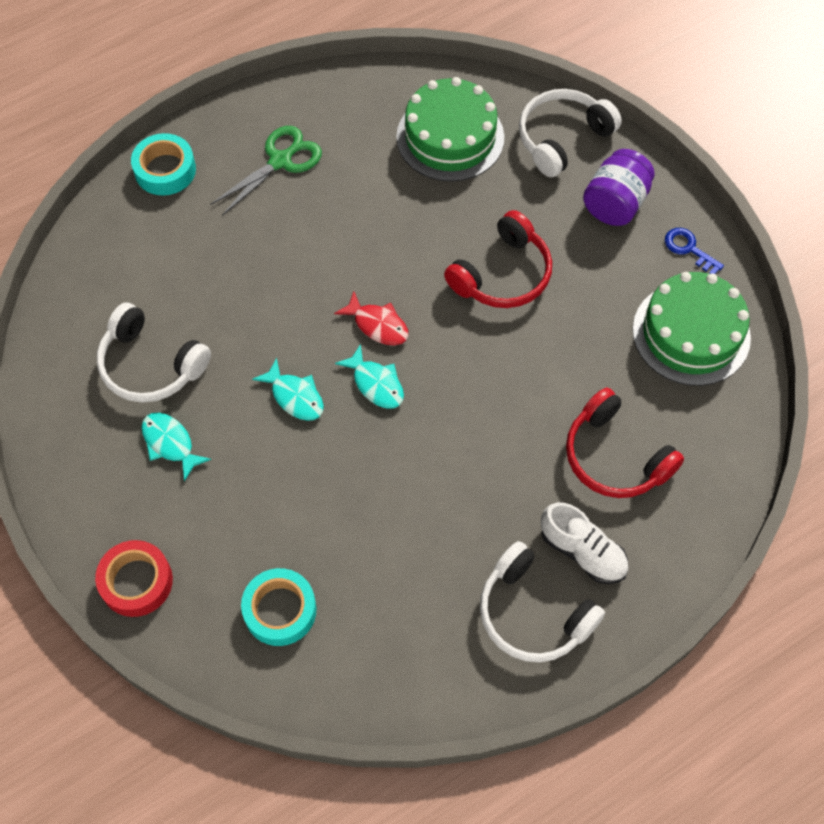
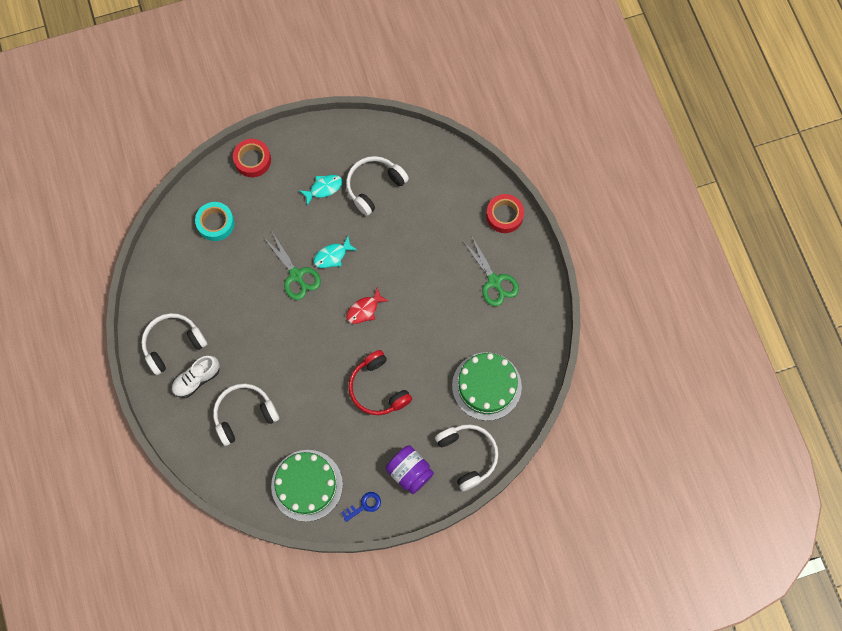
camera: 105 degrees right, 10 degrees up
turquoise tape [131,133,196,196] -> red tape [486,194,524,233]
turquoise fish [335,344,404,409] -> none
red headphones [566,388,684,498] -> white headphones [213,384,279,446]
none -> green scissors [264,232,321,300]

